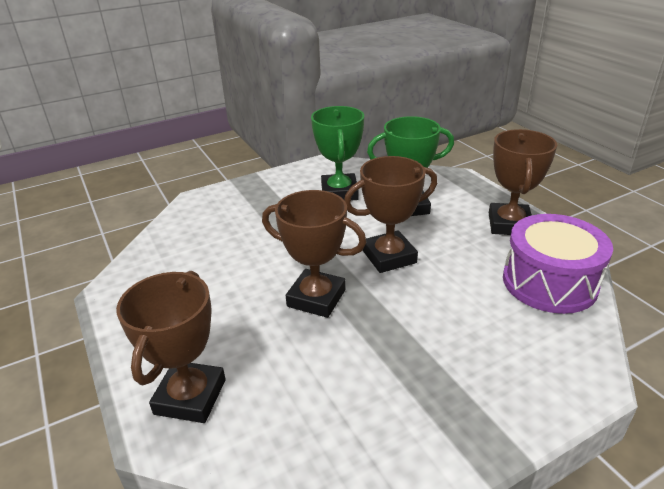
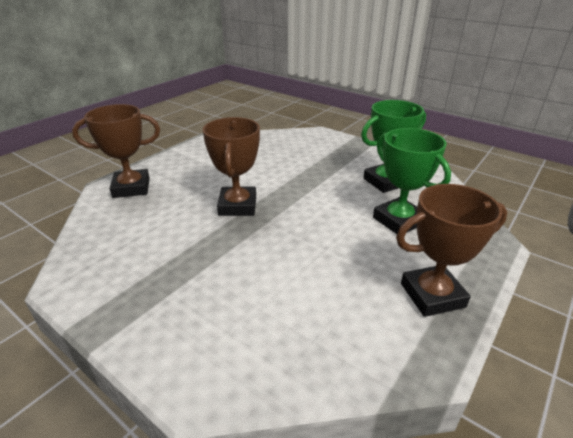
camera: 65 degrees right, 0 degrees up
brown trophy [344,156,437,273] -> none
purple drum [503,214,613,314] -> none

